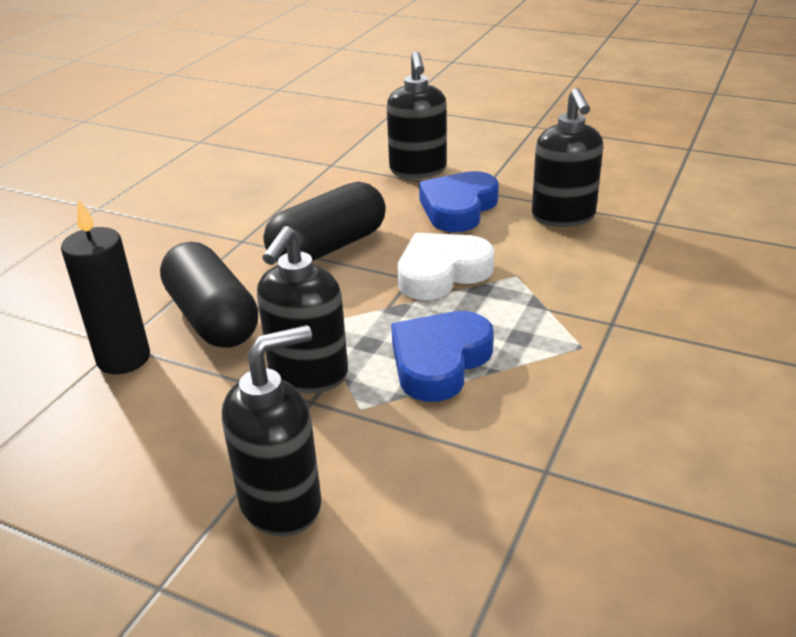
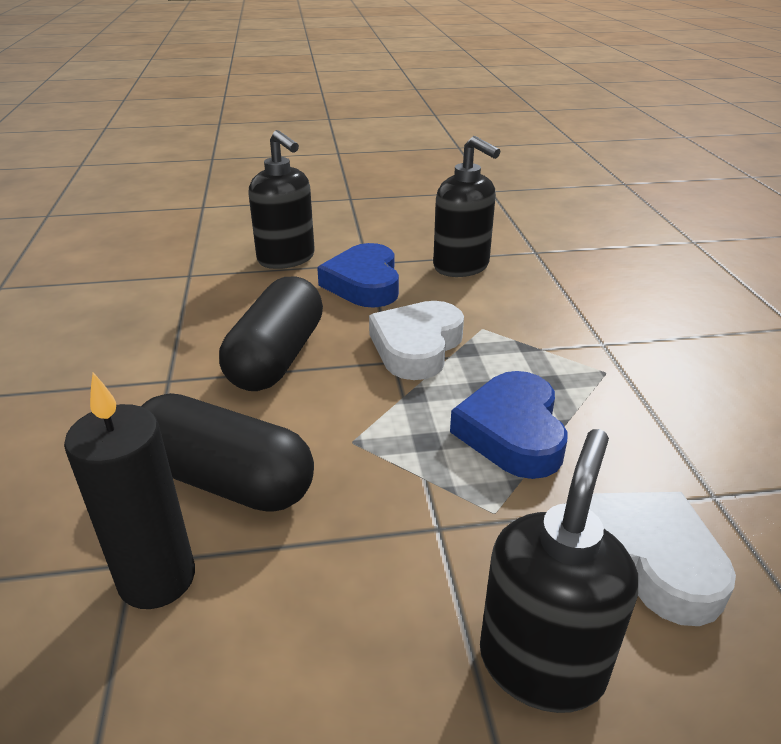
camera: 35 degrees left, 0 degrees up
black soap dispenser [257,226,348,393] -> none
none -> white heart [589,492,736,626]

